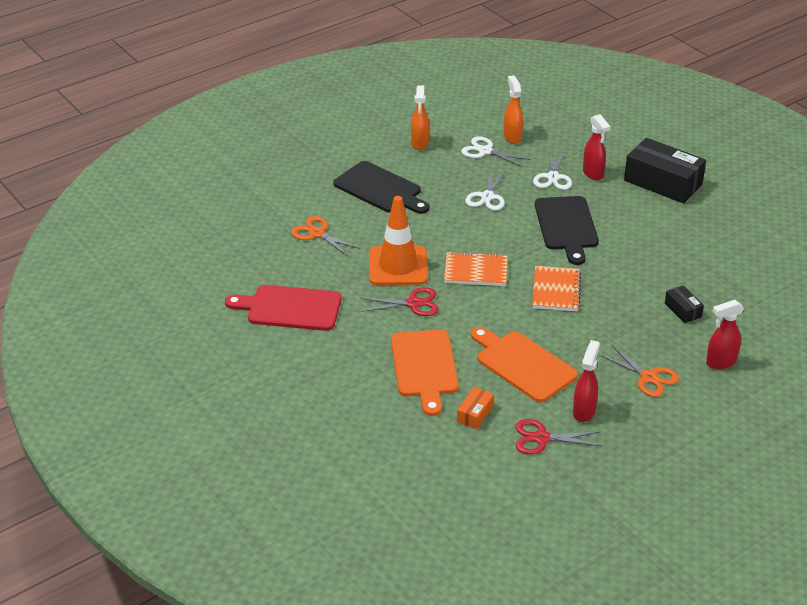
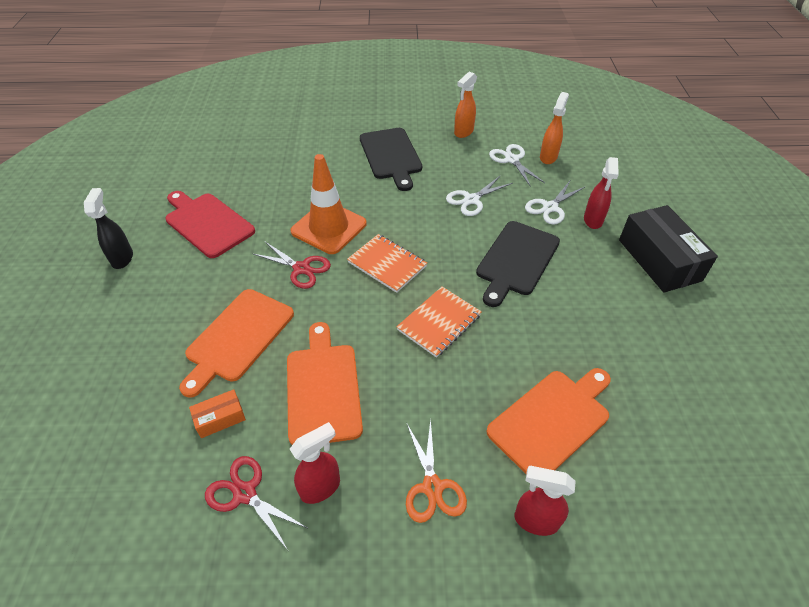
camera: 35 degrees right, 10 degrees up
orange scissors [291,216,360,256] -> none
black box [665,285,704,323] -> orange cutting board [486,368,611,474]
none -> black spray bottle [84,188,133,269]

